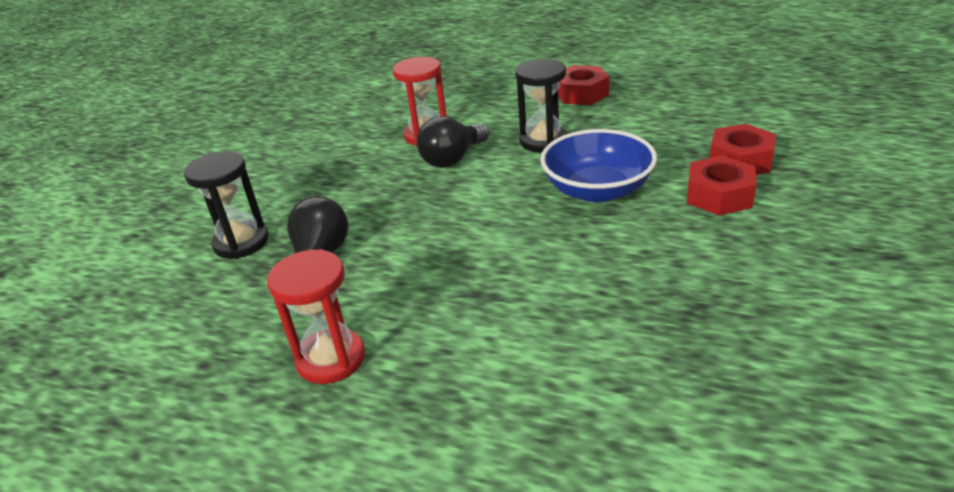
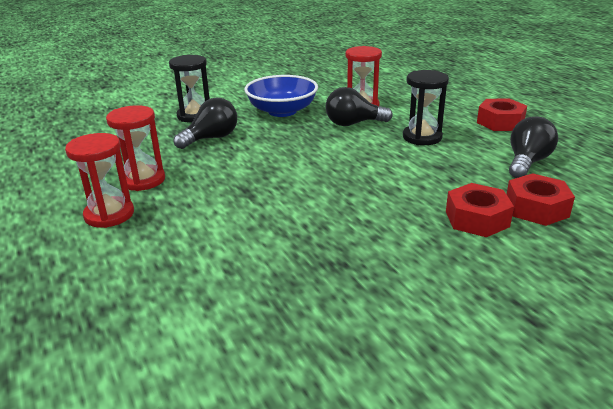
camera: 40 degrees right, 5 degrees down
blue bowl [540,129,657,203] -> blue bowl moved to [244,75,318,117]
none -> red hourglass [65,133,134,228]
none -> black light bulb [509,116,558,178]

